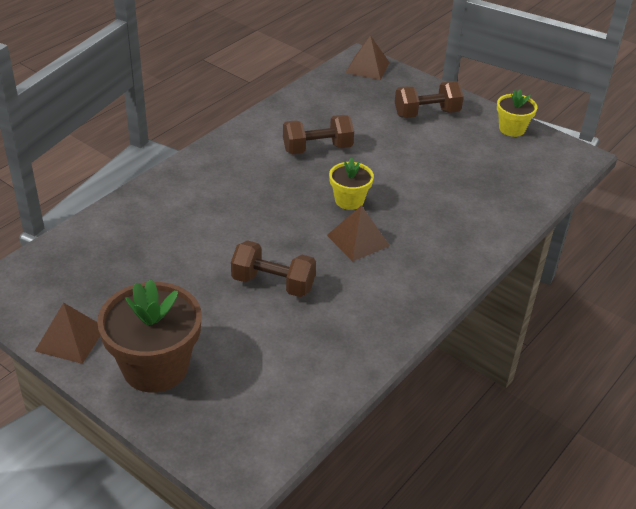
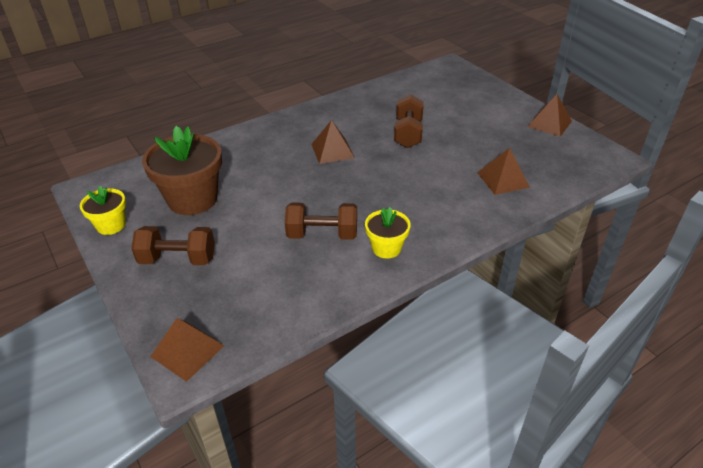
camera: 160 degrees left, 0 degrees up
brown flower pot [97,279,202,393] -> brown flower pot moved to [142,125,222,215]
brown dumbbell [231,240,316,297] -> brown dumbbell turned 60 degrees clockwise [394,94,424,148]
yellow flower pot [329,157,374,210] -> yellow flower pot moved to [365,207,411,259]
none -> brown pyramid [477,148,530,195]

